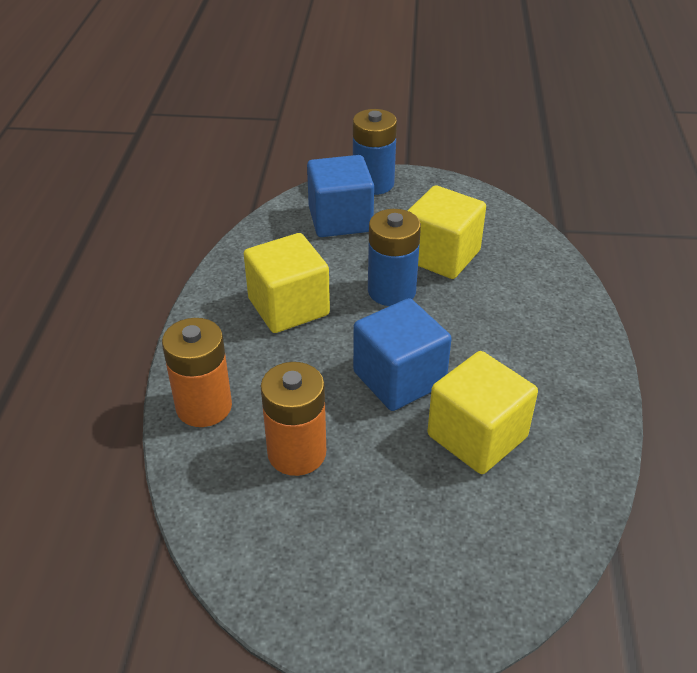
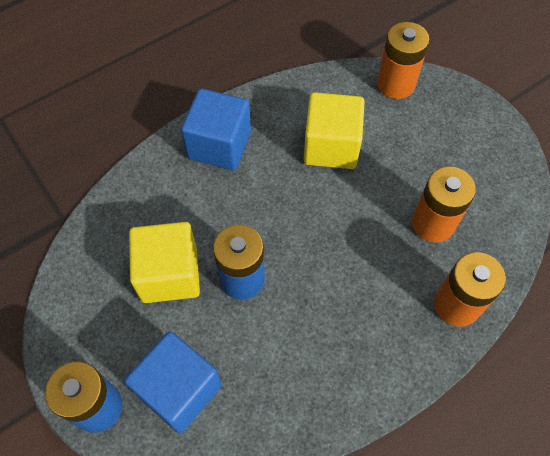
camera: 130 degrees left, 20 degrees up
yellow cube [244,233,330,333] -> none
blue cube [353,298,452,411] -> blue cube moved to [181,89,251,170]
none -> orange battery [377,22,430,99]

